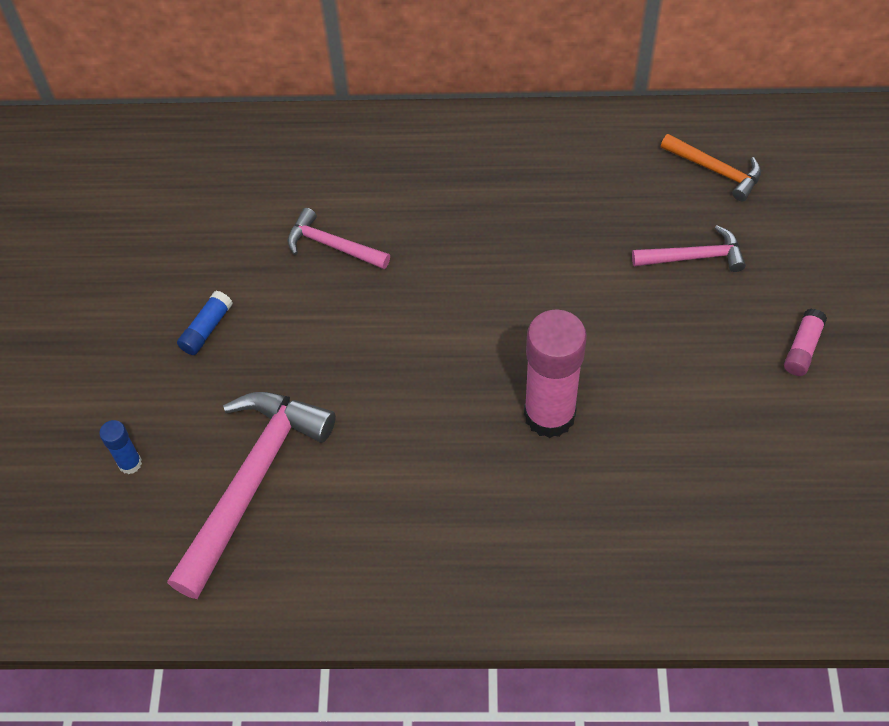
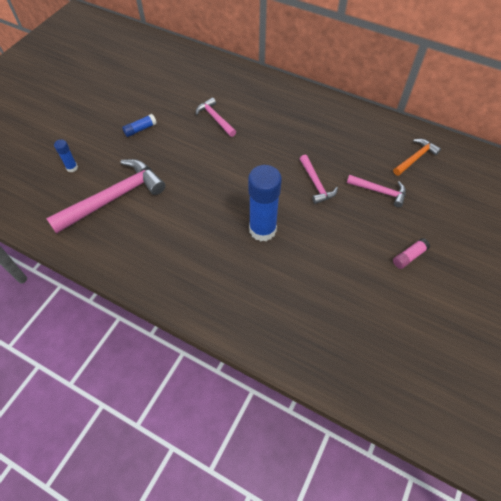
camera: 25 degrees right, 0 degrees up
pink glue stick [524,309,587,438] -> blue glue stick [248,165,282,241]
orange hammer [661,134,761,201] -> orange hammer turned 105 degrees counterclockwise [393,139,441,176]
none -> pink hammer [300,155,338,204]

